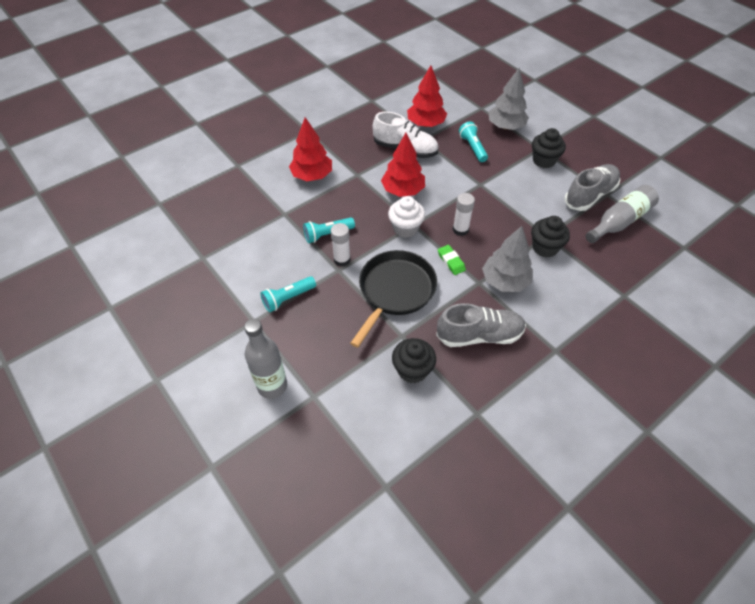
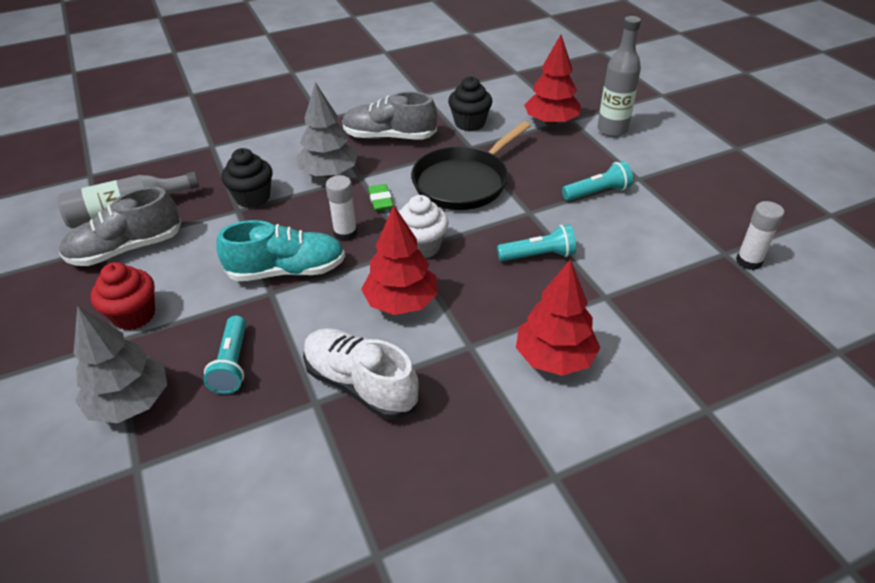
camera: 165 degrees left, 10 degrees down
white glue stick [331,223,351,266] -> white glue stick moved to [736,201,784,270]
red tree [407,66,447,127] -> red tree moved to [524,35,581,126]
black cupcake [532,128,566,168] -> red cupcake [91,262,155,330]
none -> turquoise shoe [216,220,345,281]

